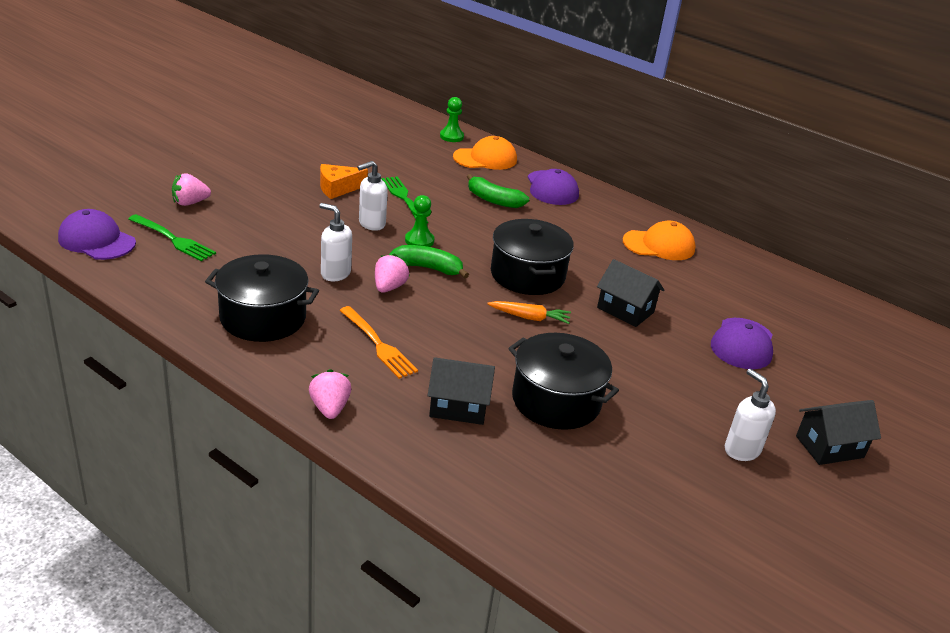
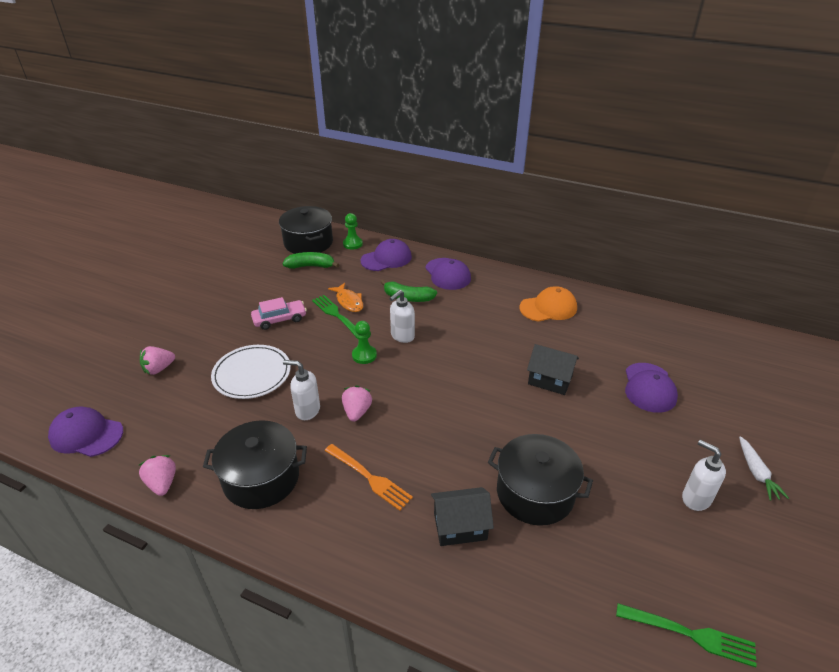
camera: 10 degrees left, 5 degrees up
green fork [128,214,216,261] -> green fork moved to [616,603,757,667]
pink strawberry [309,369,351,419] -> pink strawberry moved to [139,455,176,496]
orange cheese [320,164,368,199] -> pink car [251,297,307,330]
white soap dispenser [357,161,388,231] -> white soap dispenser moved to [390,290,415,343]
green banana [389,245,469,278] -> green banana moved to [282,252,339,269]
orange cap [453,136,517,170] -> purple cap [360,239,412,271]
orange carrot [487,301,571,324] -> none
black pot [491,219,574,295] -> black pot moved to [279,206,333,254]
black house [796,400,881,465] -> white carrot [739,436,789,501]
none -> white plate [211,345,291,399]
none -> orange fish [328,283,363,312]

